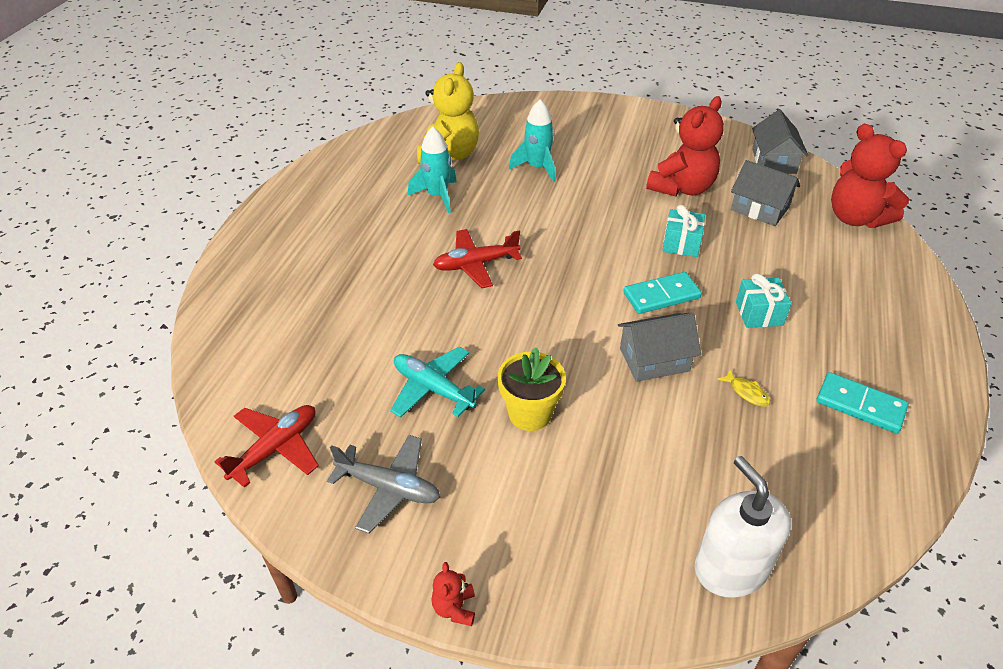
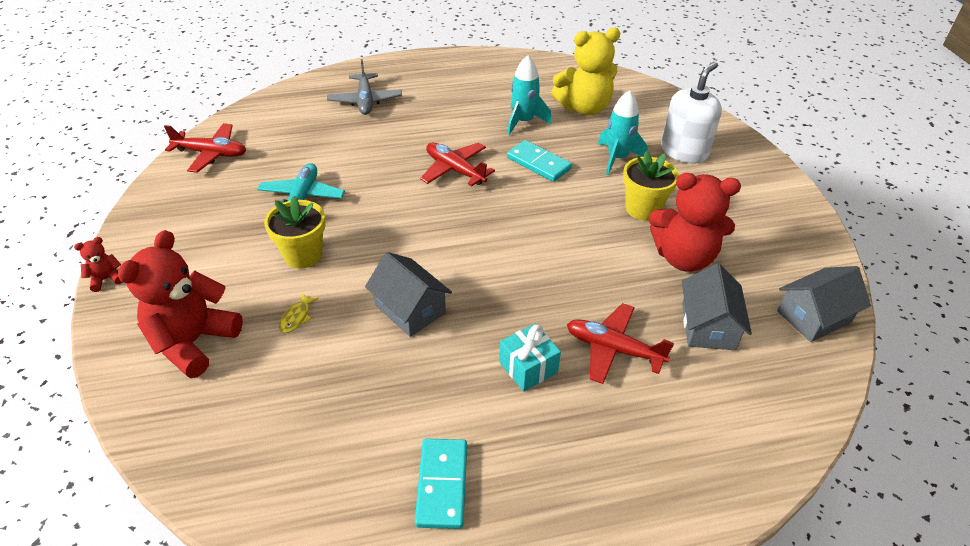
camera: 60 degrees right, 0 degrees up
grey plane [327,435,440,534] -> grey plane moved to [327,59,402,115]
turquoise domino [623,272,702,314] -> turquoise domino moved to [507,140,572,182]
turquoise gift [662,205,705,257] -> none
white soap dispenser [695,456,791,598] -> white soap dispenser moved to [661,62,722,163]
yellow fish [717,370,770,407] -> yellow fish moved to [279,293,319,333]
red teddy bear [831,124,909,228] -> red teddy bear moved to [118,230,243,378]
none -> red plane [567,303,674,384]
none -> yellow flower pot [623,151,679,220]

